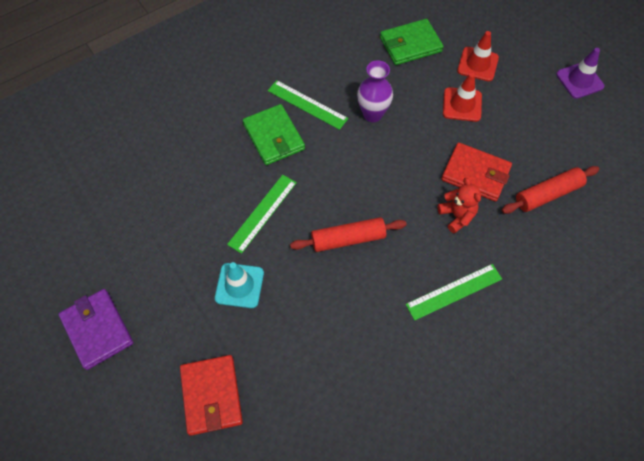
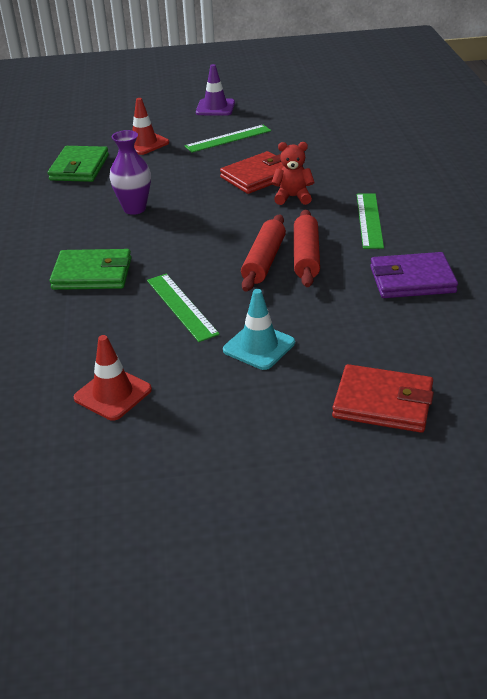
camera: 60 degrees left, 25 degrees down
purple wallet [59,289,133,370] -> purple wallet moved to [370,252,458,298]
green ruler [268,80,348,130] -> green ruler moved to [185,125,271,153]
red traffic cone [443,73,482,122] -> red traffic cone moved to [74,335,152,420]
red rolling pin [502,166,599,214] -> red rolling pin moved to [294,210,320,287]

